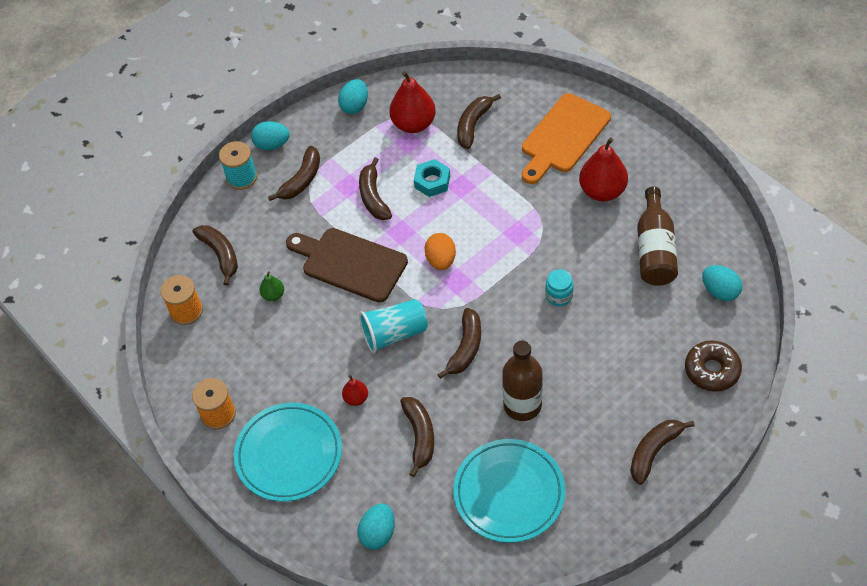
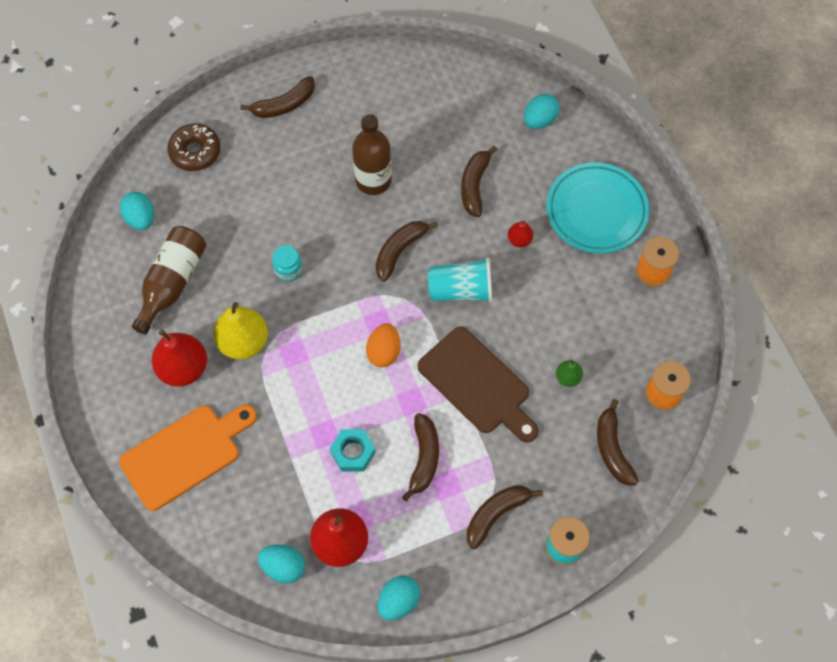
camera: 165 degrees left, 10 degrees up
turquoise egg [251,121,290,150] -> turquoise egg moved to [258,545,305,583]
turquoise plate [453,439,565,543] -> none
brown banana [457,94,501,149] -> none
none -> yellow pear [213,302,268,360]

